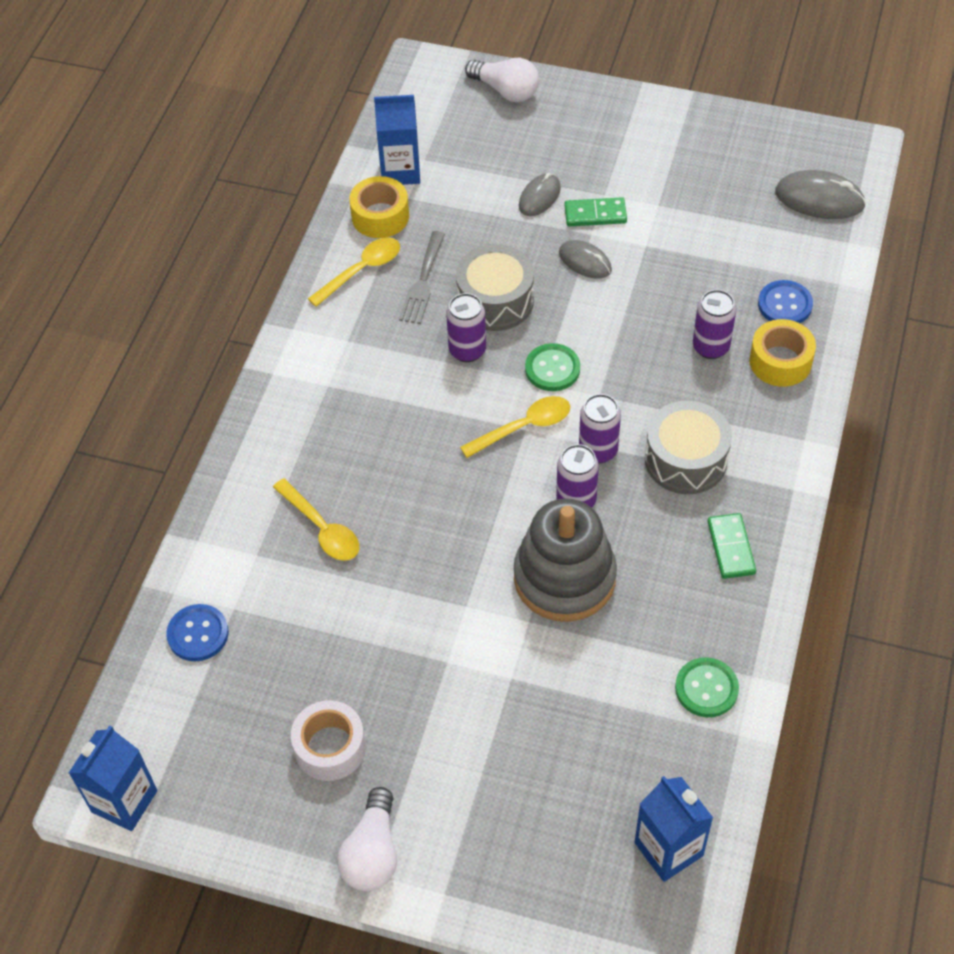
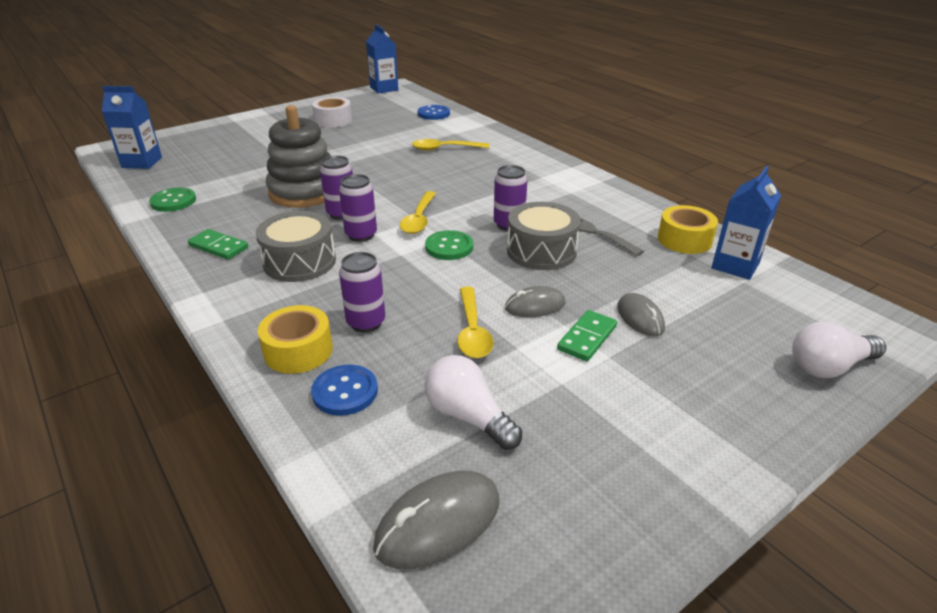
camera: 125 degrees right, 20 degrees down
yellow spoon [308,237,400,307] -> yellow spoon moved to [457,287,493,358]
white light bulb [337,787,397,891] -> white light bulb moved to [425,355,522,450]

